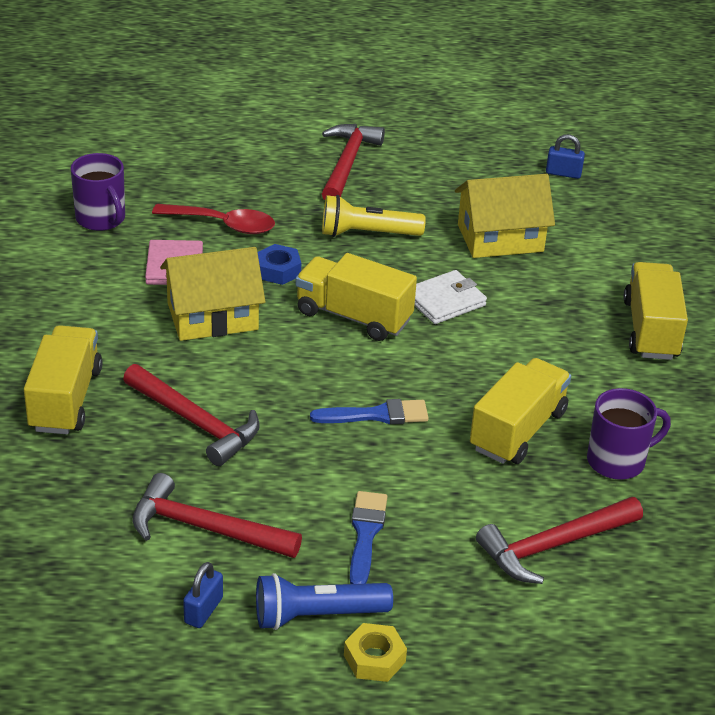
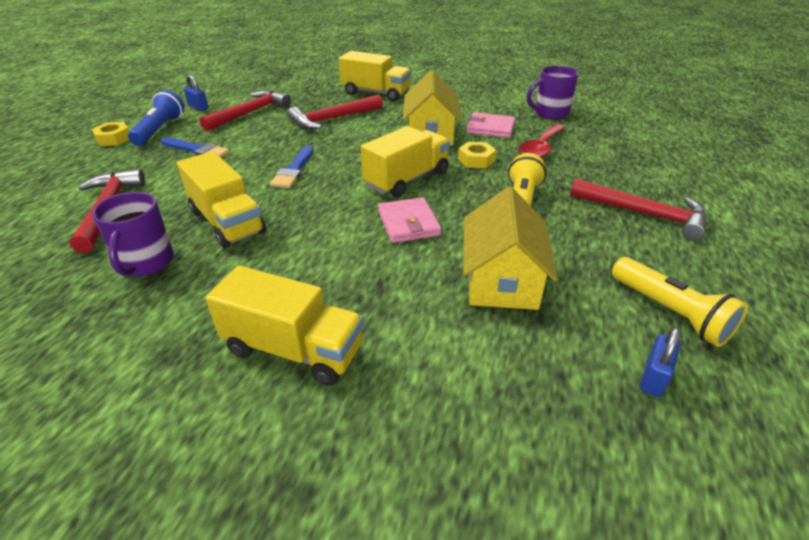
camera: 110 degrees right, 0 degrees up
blue nut [258,244,301,285] -> yellow nut [458,142,496,168]
white wallet [414,270,487,324] -> pink wallet [378,197,441,243]
none -> yellow flashlight [612,257,748,347]

